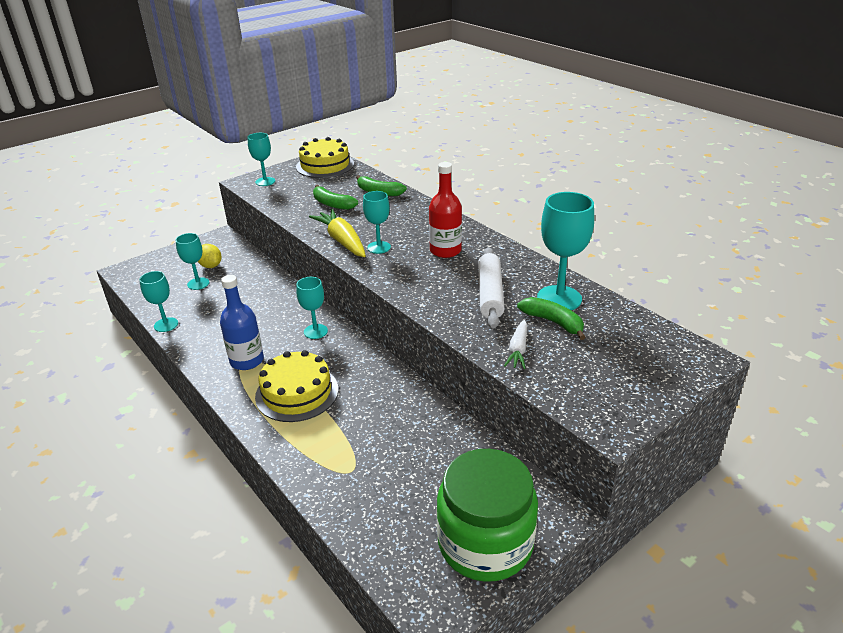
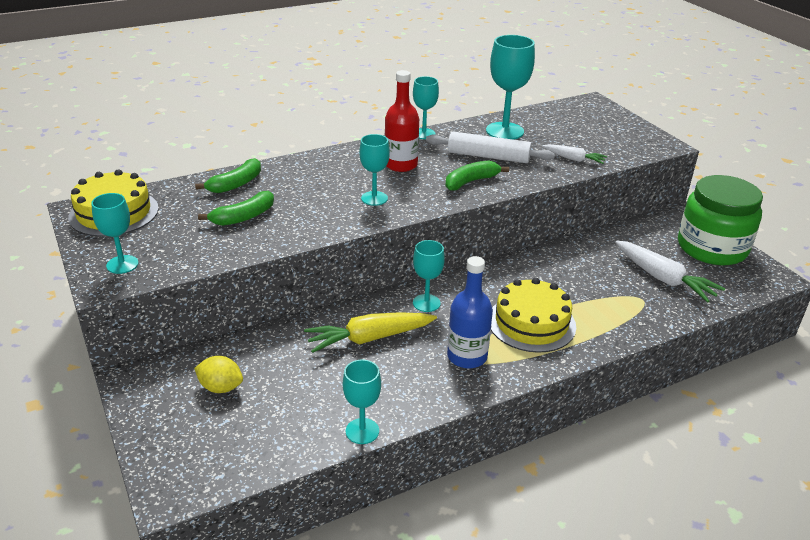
camera: 80 degrees left, 0 degrees up
turquoise goblet [175,233,209,290] -> turquoise goblet moved to [413,76,439,139]
yellow lemon [198,244,222,268] -> yellow lemon turned 45 degrees clockwise [194,356,243,393]
yellow carrot [309,209,366,257] -> yellow carrot moved to [304,312,437,353]
green banana [517,297,586,340] -> green banana moved to [446,161,509,191]
none -> white carrot [615,240,725,303]

